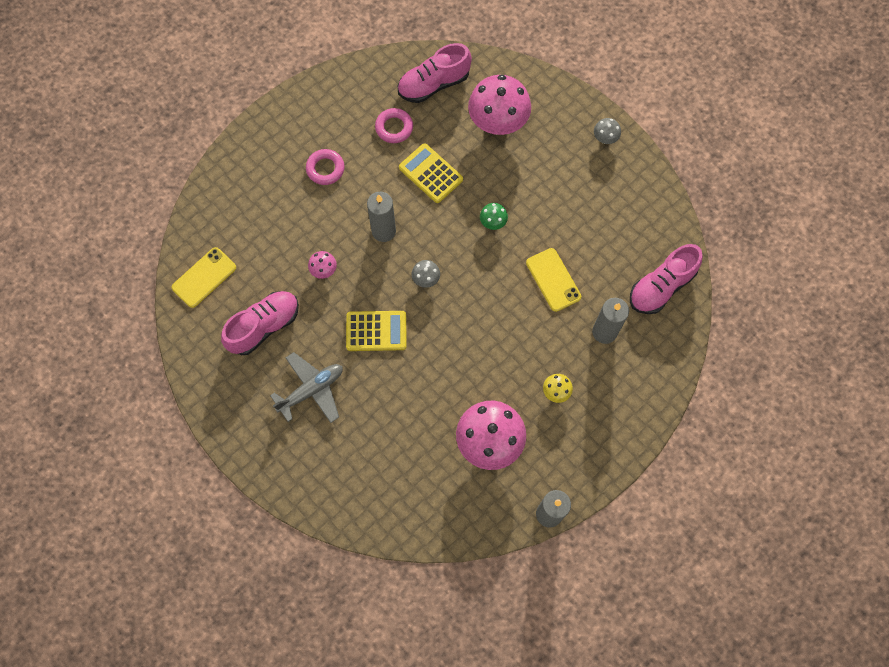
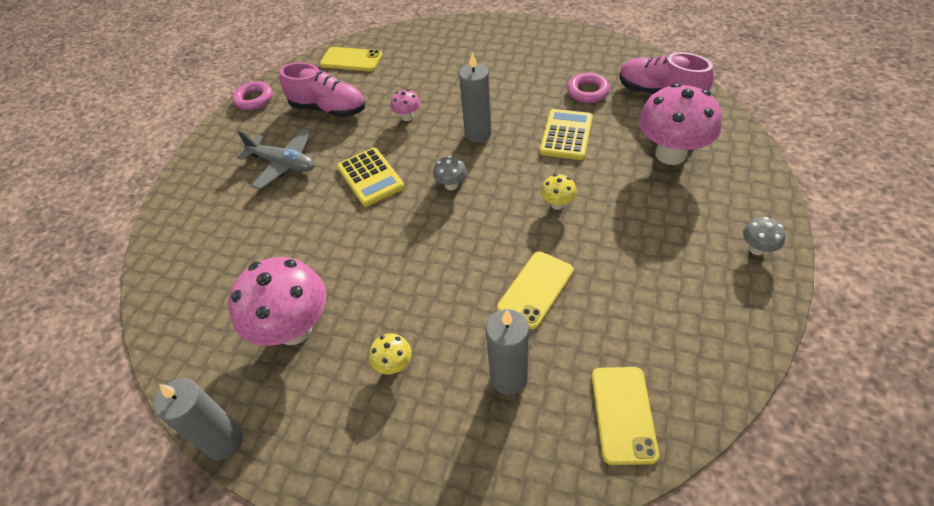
camera: 65 degrees right, 20 degrees down
pink ring [306,149,345,185] -> pink ring moved to [232,81,273,110]
green mushroom [480,203,508,230] -> yellow mushroom [541,174,577,210]
pink shoe [630,244,703,314] -> yellow phone [592,367,659,465]

